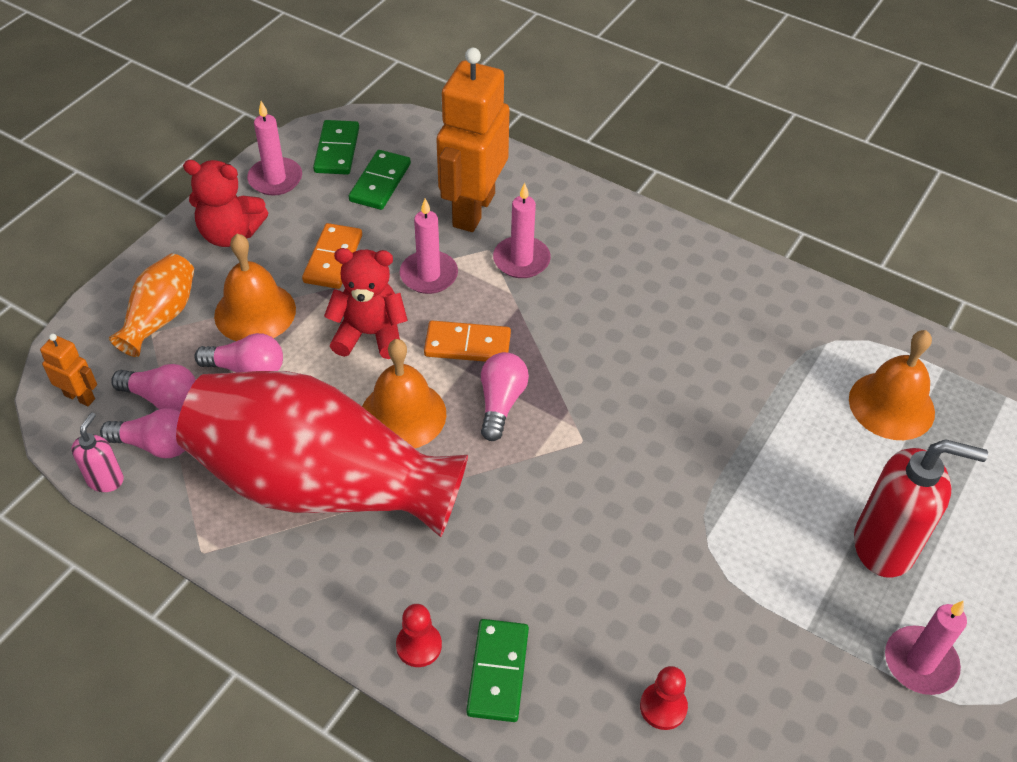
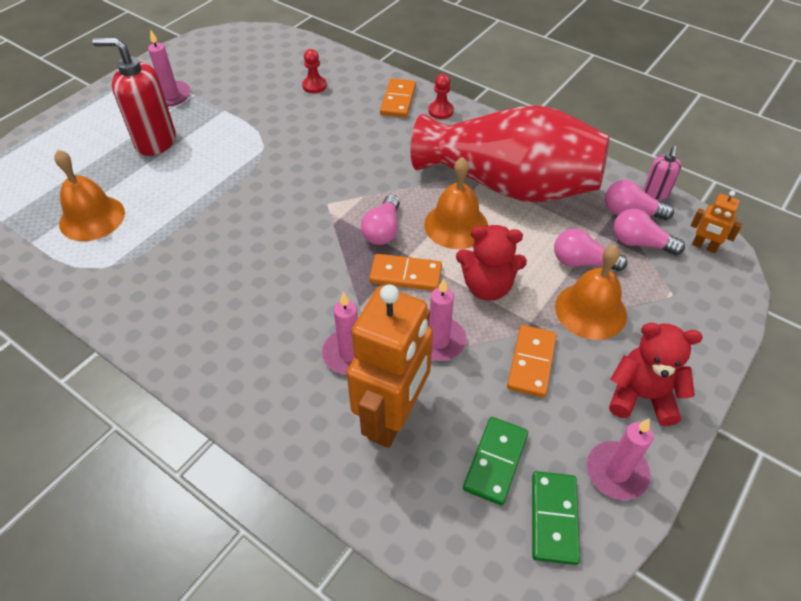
camera: 175 degrees left, 0 degrees up
orange vase [109,254,194,357] -> none
green domino [466,619,529,722] -> orange domino [380,78,416,118]

